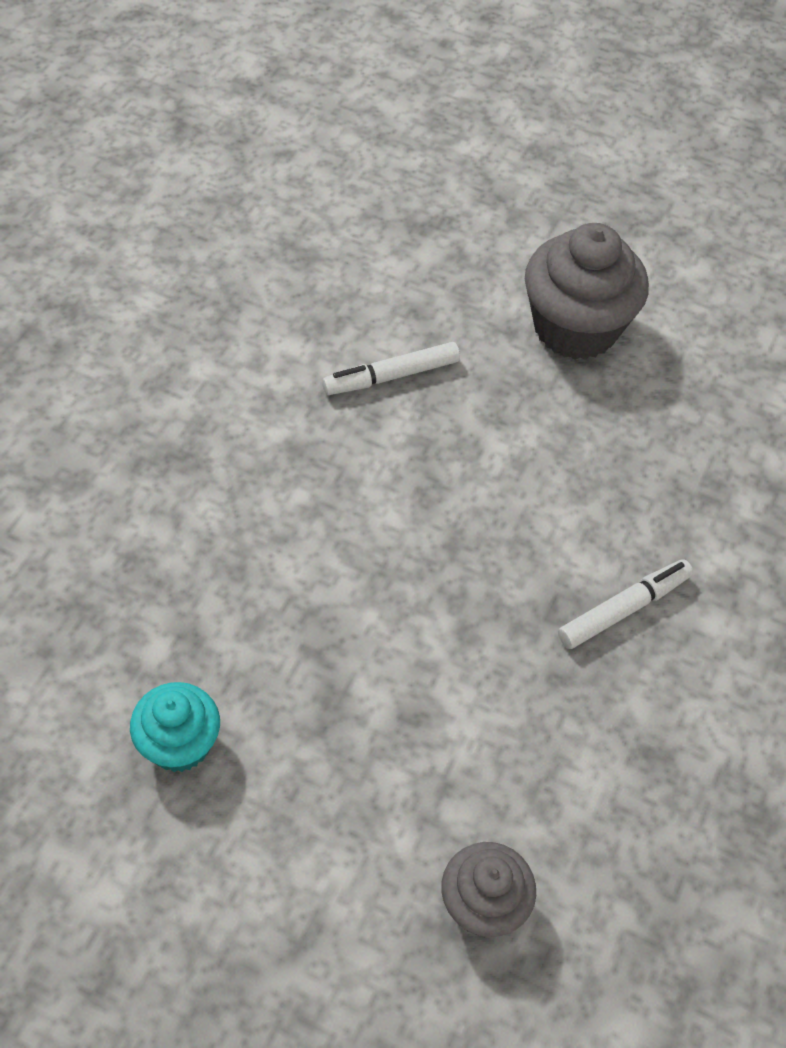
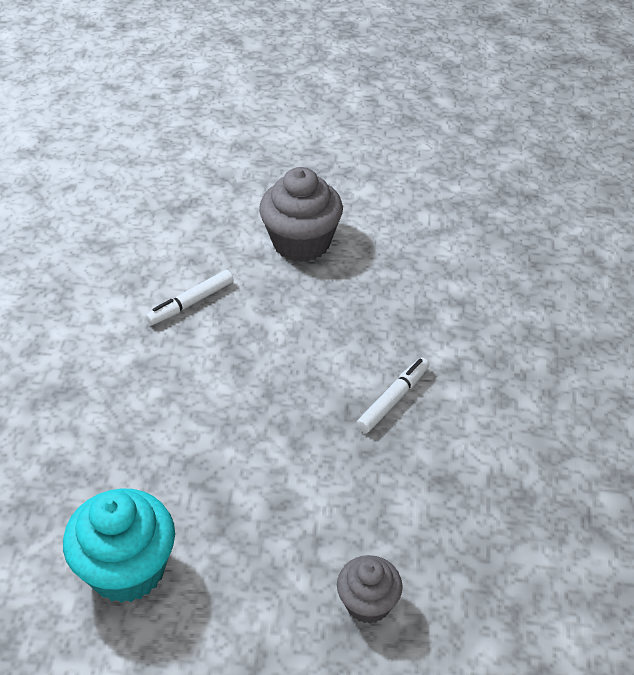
camera: 15 degrees left, 10 degrees down
turquoise cupcake [130,682,220,772] -> turquoise cupcake [63,488,175,603], size x1.71

